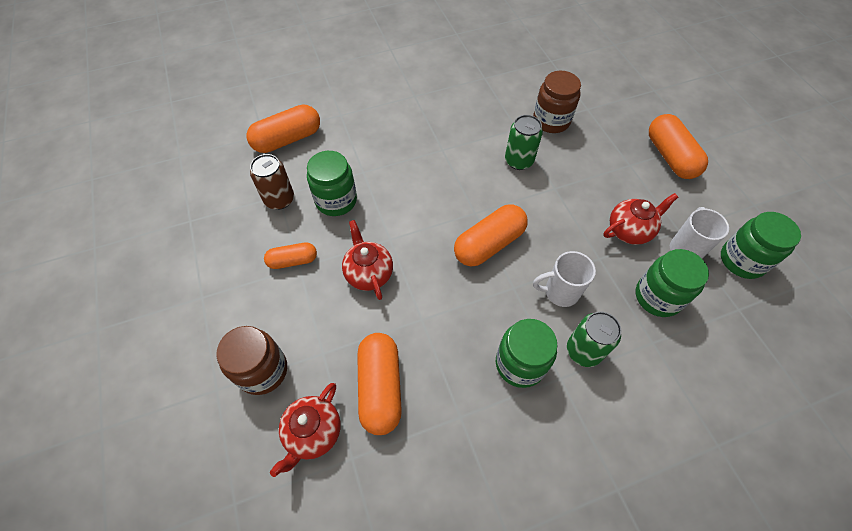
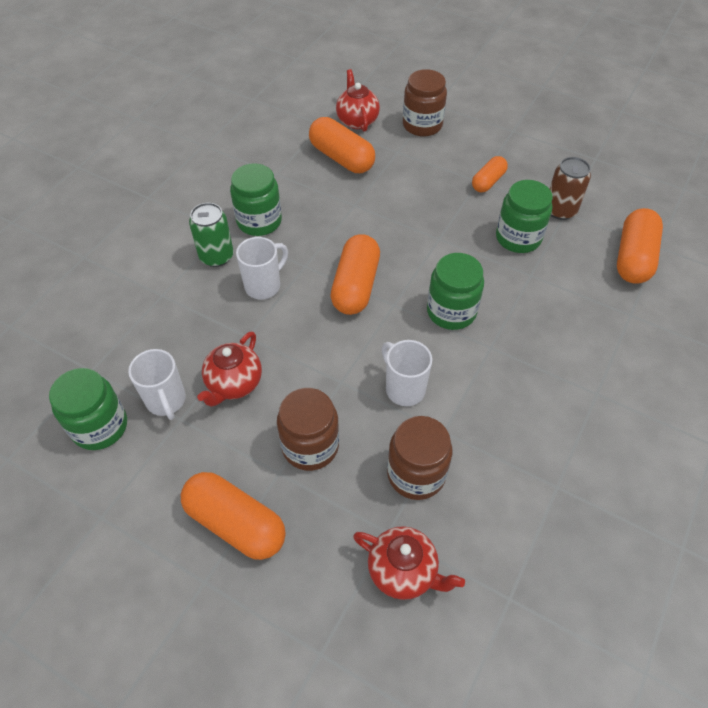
camera: 140 degrees right, 5 degrees down
red teapot [342,220,393,300] -> red teapot moved to [353,526,465,600]
green can [505,115,543,170] -> white mug [381,340,432,406]
green jar [636,249,709,317] -> green jar moved to [427,253,484,330]
none -> brown jar [277,388,339,471]

